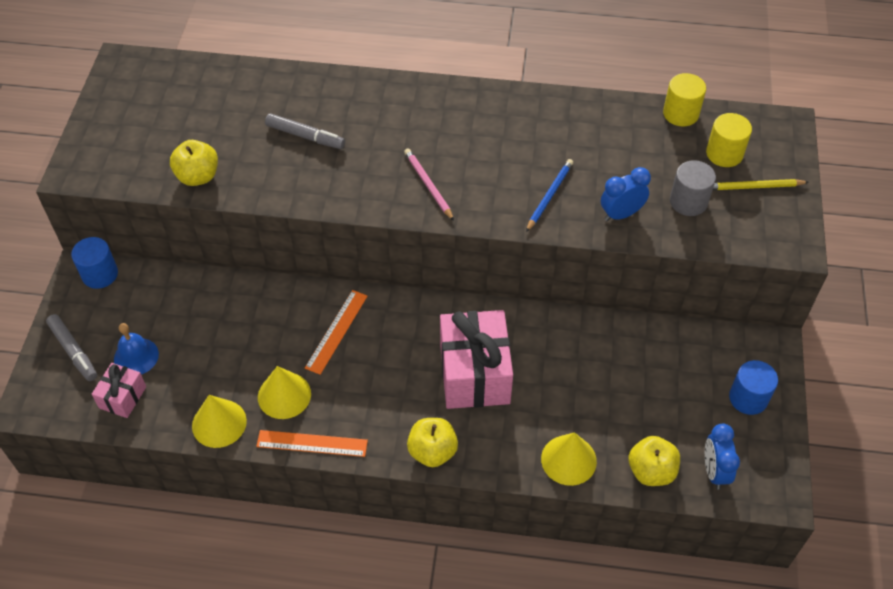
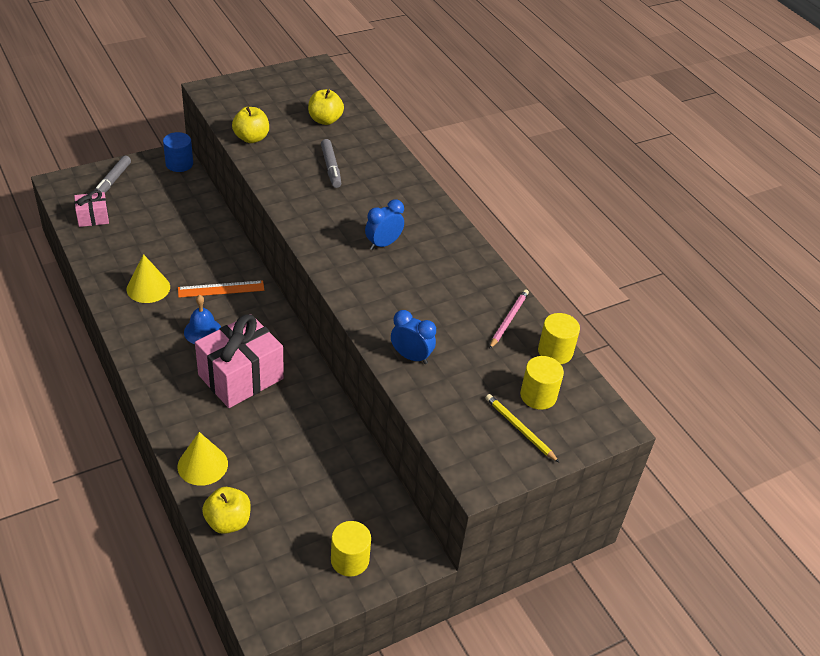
camera: 50 degrees right, 10 degrees down
blue bell [114,323,159,374] -> blue bell moved to [184,295,221,344]
yellow cone [192,395,247,448] -> none
orange ruler [256,430,368,457] -> none
pink pencil [404,149,454,221] -> pink pencil moved to [489,289,529,349]
yellow apple [407,418,458,467] -> yellow apple moved to [308,89,344,125]
blue pencil [526,159,573,232] -> none
grey cylinder [670,160,716,216] -> none
blue clock [705,423,740,490] -> blue clock moved to [365,200,404,250]
blue cylinder [729,360,778,415] -> yellow cylinder [331,521,371,577]

